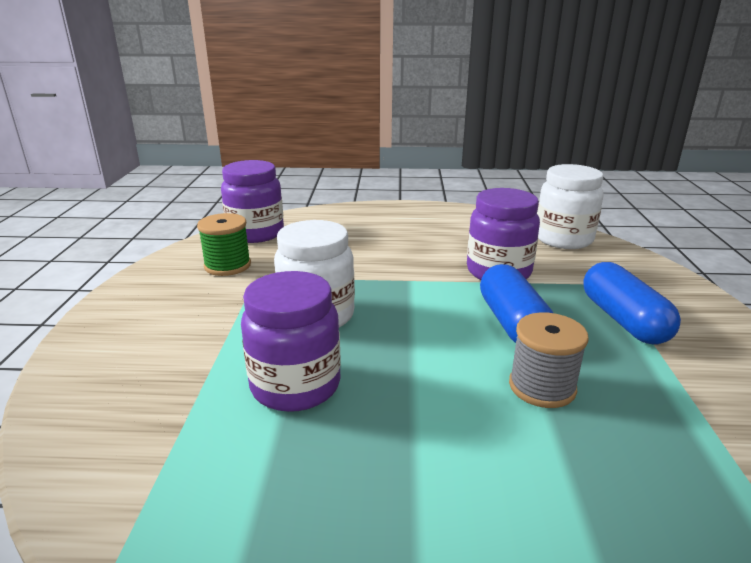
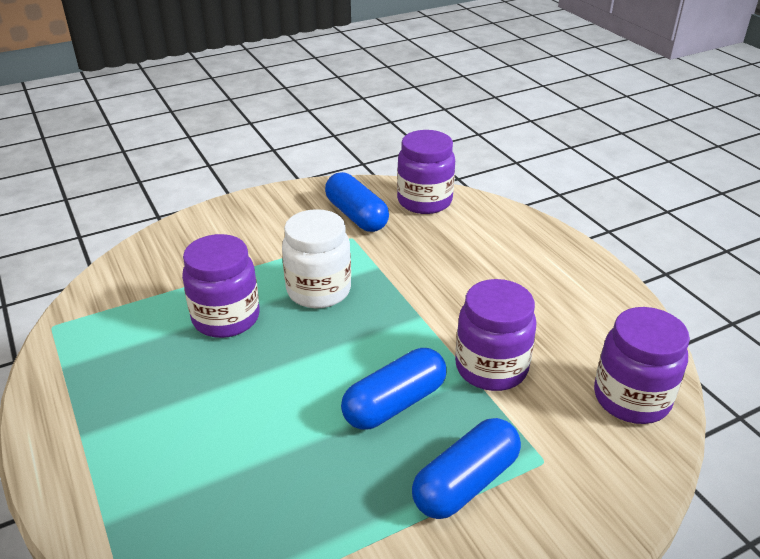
camera: 60 degrees right, 10 degrees up
green spool [197,213,251,276] -> blue capsule [325,172,389,232]
grey spool [509,313,589,408] -> none
white jar [537,164,604,249] -> purple jar [594,307,690,424]

